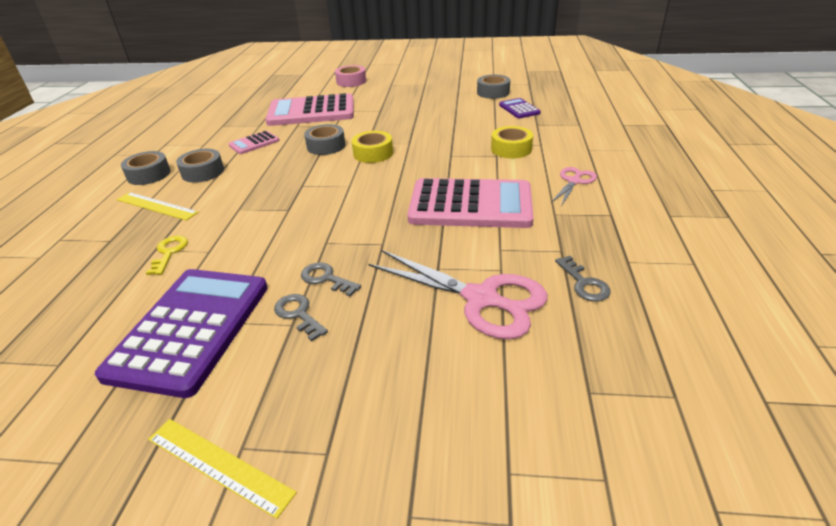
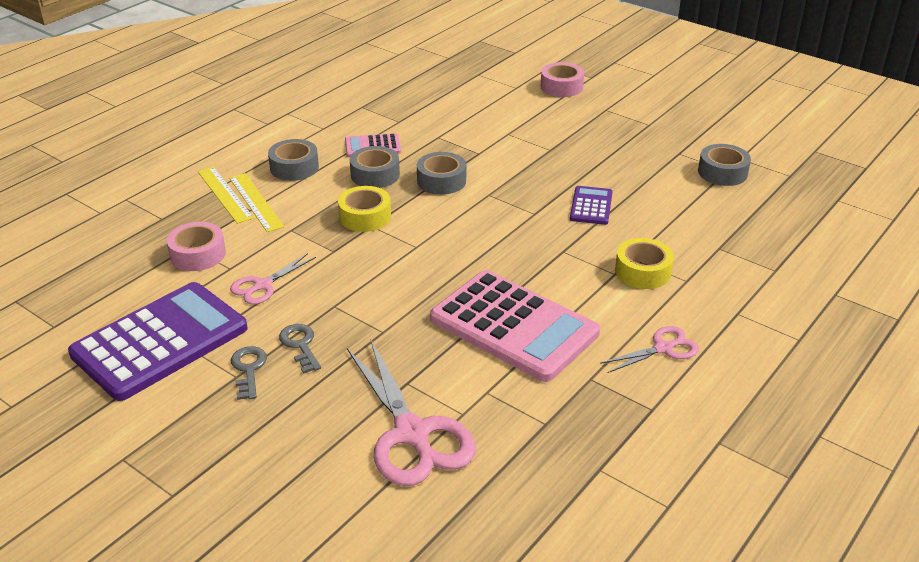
camera: 30 degrees right, 0 degrees up
grey tape [121,151,171,185] -> grey tape moved to [350,146,400,188]
yellow key [146,236,188,275] -> pink tape [167,222,226,271]
yellow ruler [148,419,297,519] -> yellow ruler moved to [229,173,284,232]
pink calculator [265,93,354,126] -> none
yellow tape [352,131,393,163] -> yellow tape moved to [338,186,391,232]
purple calculator [499,98,541,118] -> purple calculator moved to [570,186,613,225]
grey key [555,256,611,302] -> none
none -> pink scissors [230,253,316,305]

